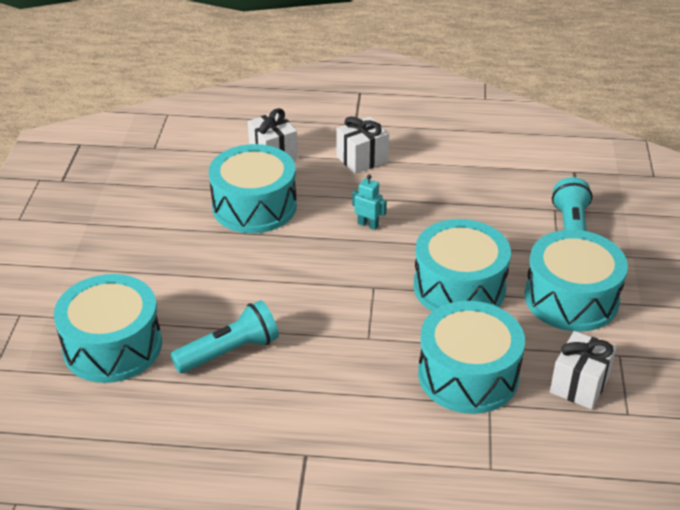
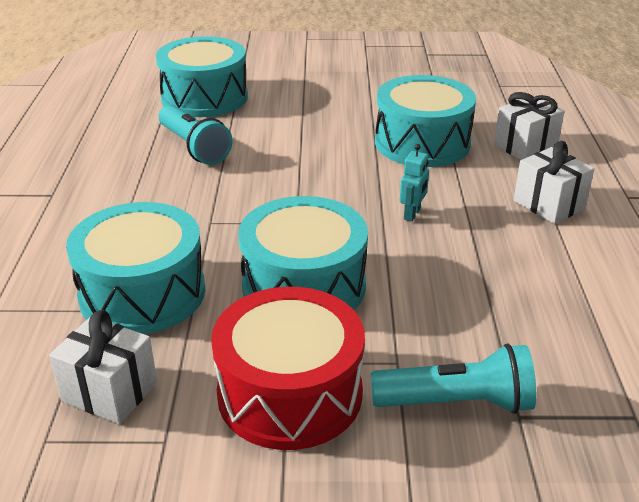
camera: 85 degrees right, 5 degrees down
turquoise drum [525,230,628,332] -> red drum [211,287,365,450]

